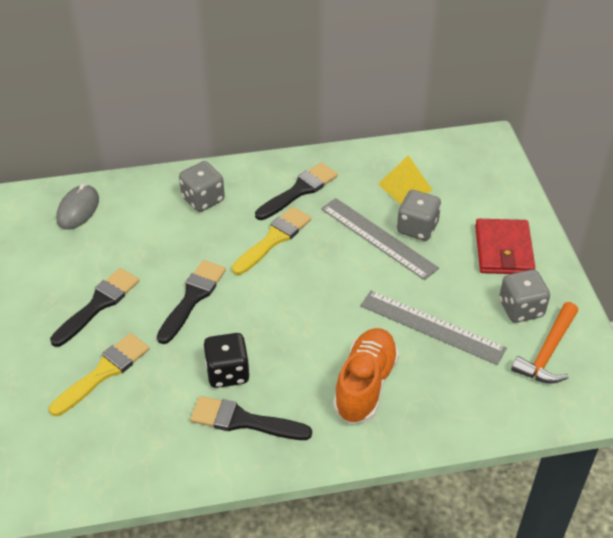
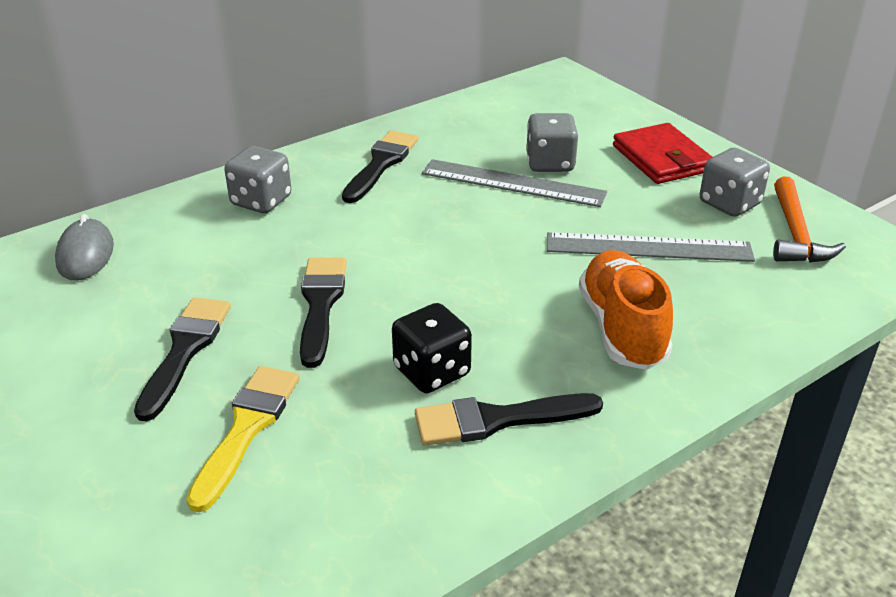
camera: 25 degrees left, 10 degrees down
yellow brush [232,207,311,275] -> none
yellow pyramid [378,155,433,205] -> none

